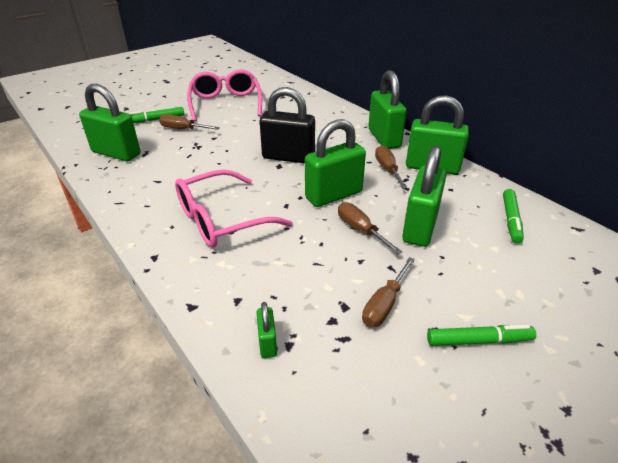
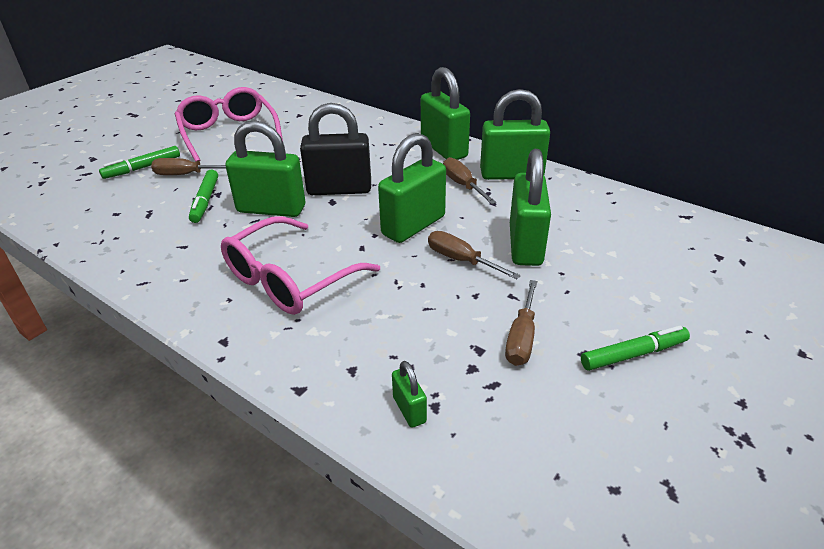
camera: 15 degrees left, 0 degrees up
green padlock [79,84,141,161] -> green padlock moved to [225,120,305,217]
green marker [503,189,524,244] -> green marker moved to [189,170,218,223]

